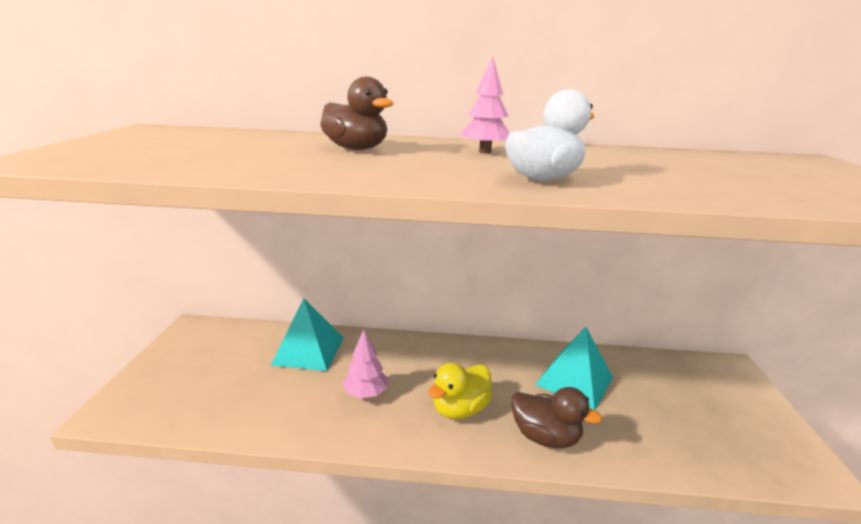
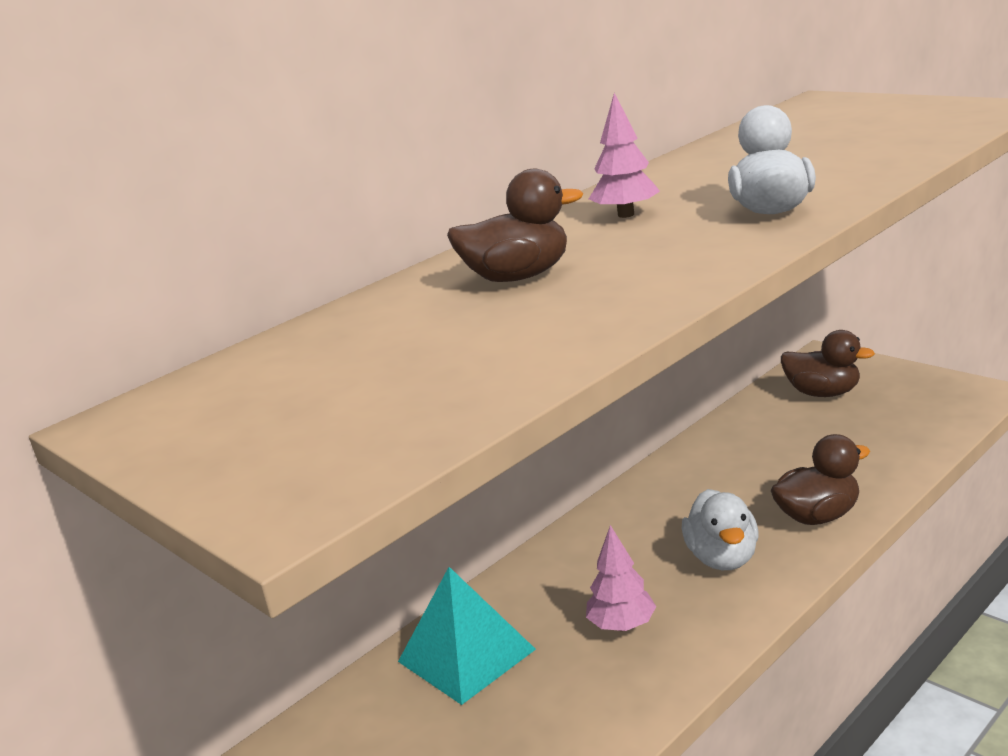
camera: 45 degrees left, 0 degrees up
yellow duck [428,362,492,419] -> white duck [682,489,759,570]
turquoise pyramid [535,327,613,410] -> none
none -> brown duck [781,330,875,397]

